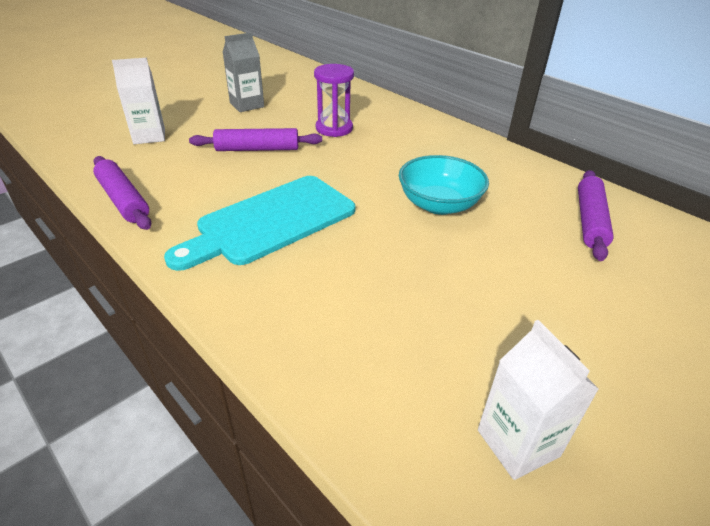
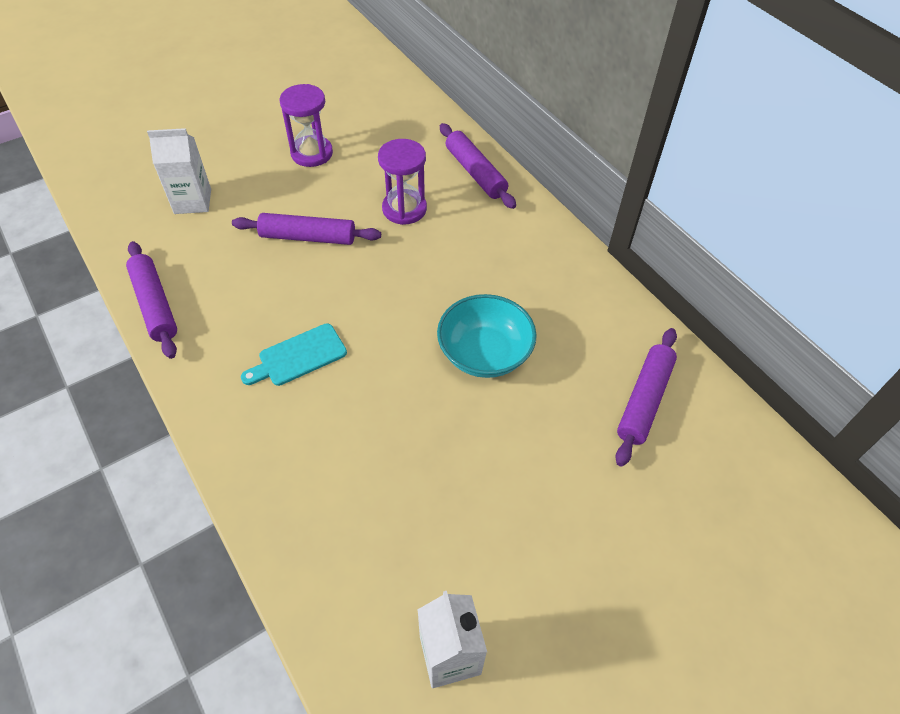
camera: 10 degrees right, 15 degrees up
turquoise cutting board [164,176,355,271] -> turquoise cutting board [241,323,347,386], size x0.52
grey carton [223,32,264,112] -> purple hourglass [280,84,333,167]
none -> purple rolling pin [440,123,516,209]

